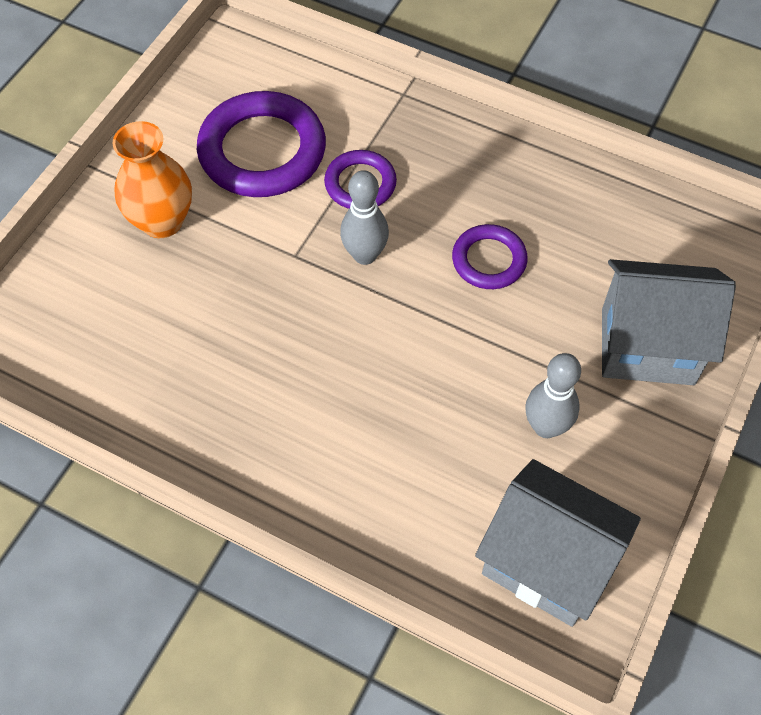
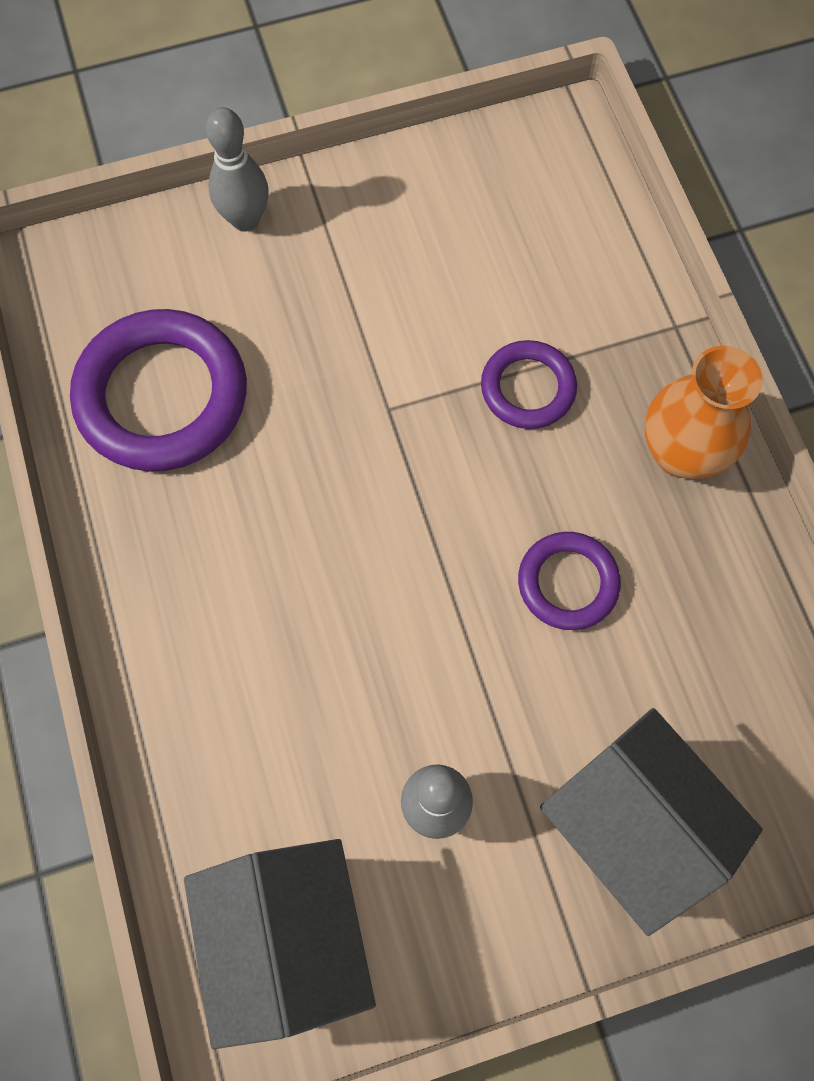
camera: 45 degrees right, 10 degrees up
orange vase [112,121,192,238] -> orange vase moved to [645,346,763,479]
purple ring [197,91,326,197] -> purple ring moved to [70,309,247,471]
grey bowling pin [340,170,389,265] -> grey bowling pin moved to [205,107,269,232]

